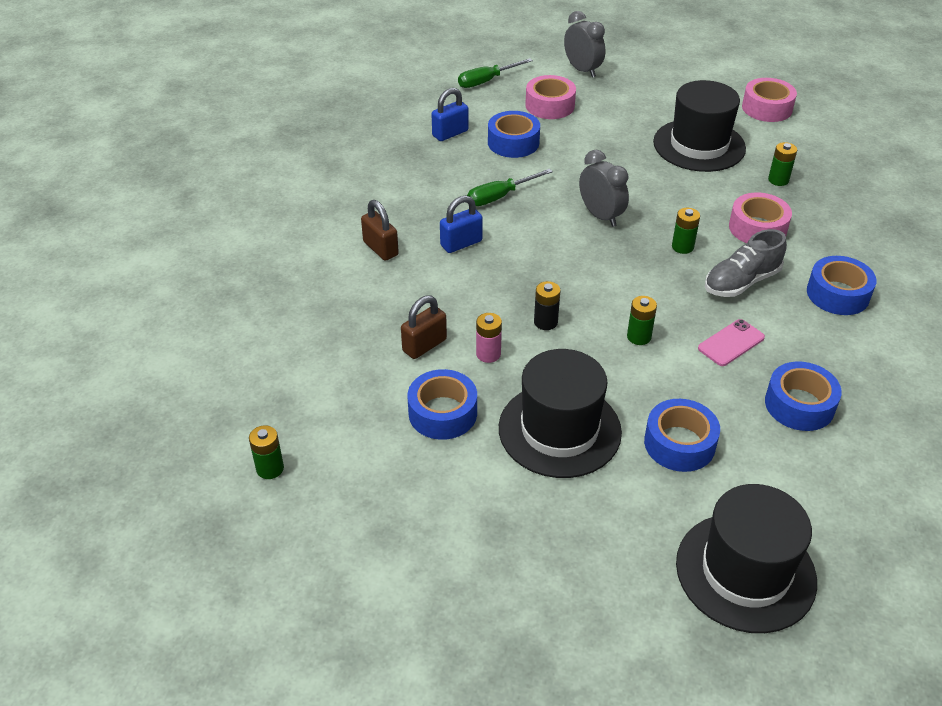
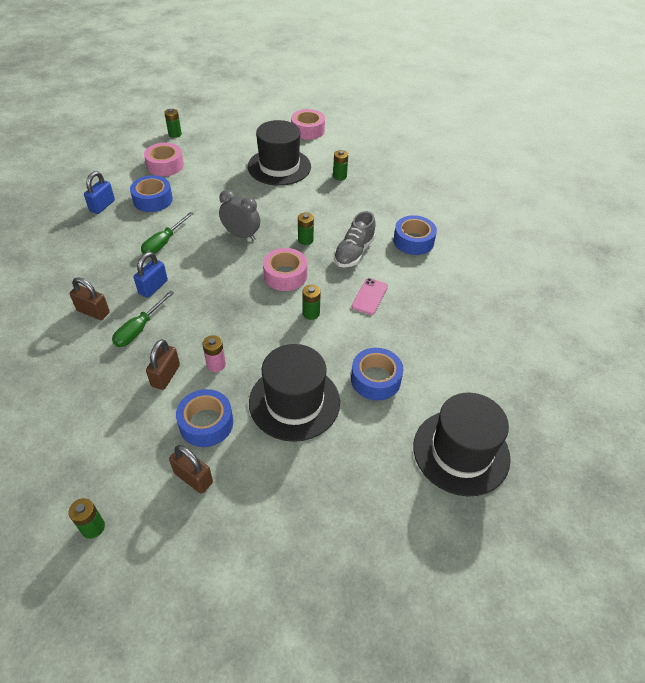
camera: 30 degrees left, 5 degrees up
green screwdriver [458,58,533,88] -> green screwdriver moved to [112,291,174,347]
black battery [534,281,560,330] -> none
grey clock [564,11,605,77] -> green battery [164,109,182,138]
pink tape [729,192,792,243] -> pink tape moved to [263,248,307,291]
blue tape [765,361,842,431] -> none
none -> brown padlock [169,445,213,494]

